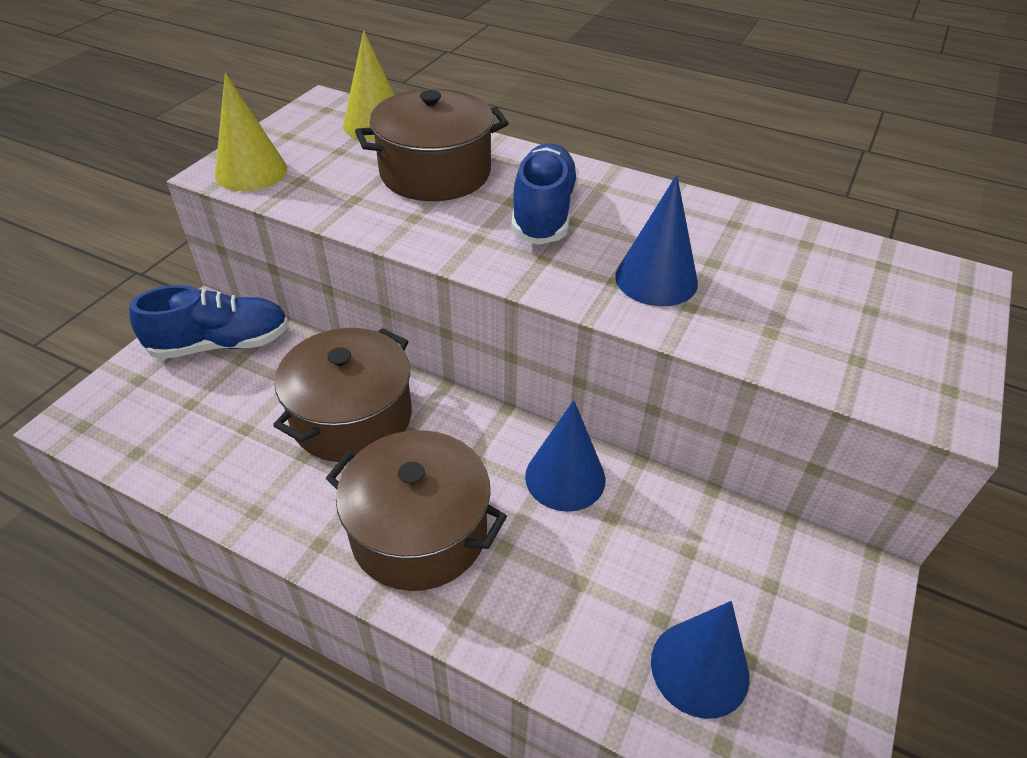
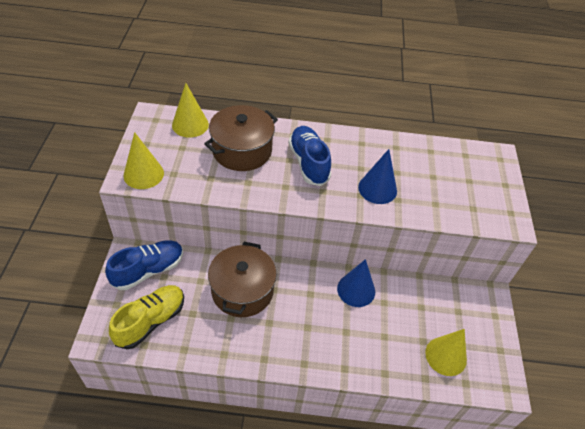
camera: 25 degrees left, 5 degrees up
brown pot [326,430,507,591] -> none
blue cone [651,601,749,719] -> yellow cone [425,329,467,376]
none -> yellow shoe [109,285,184,349]

